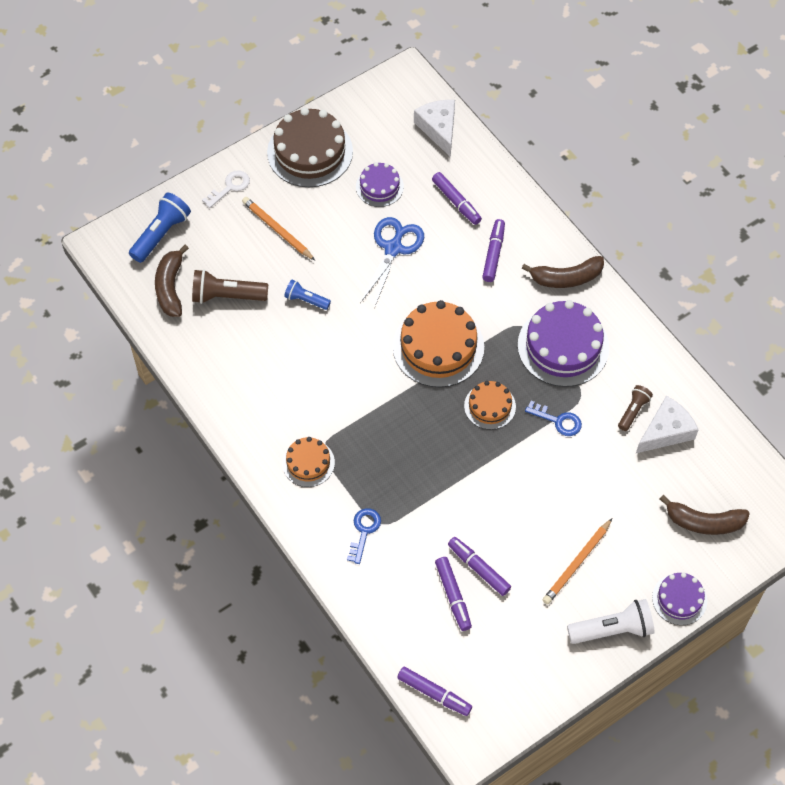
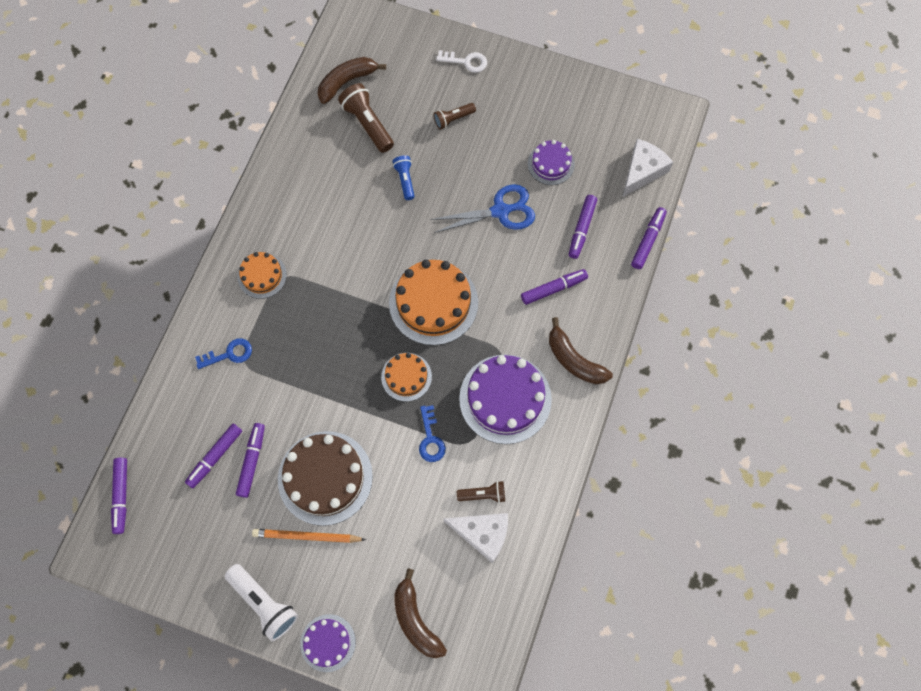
camera: 55 degrees right, 10 degrees up
blue flashlight [129,193,191,263] -> none
orange pencil [242,197,315,260] -> brown flashlight [433,103,476,130]
brown cake [267,107,353,187] -> brown cake moved to [278,431,373,526]
none -> purple marker [631,207,667,269]

